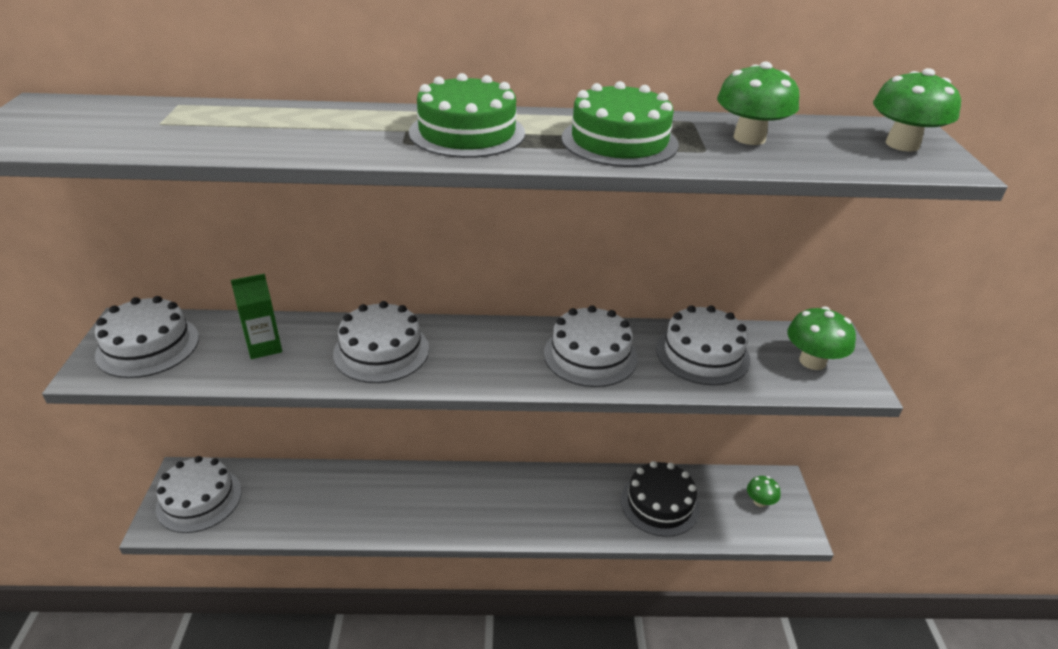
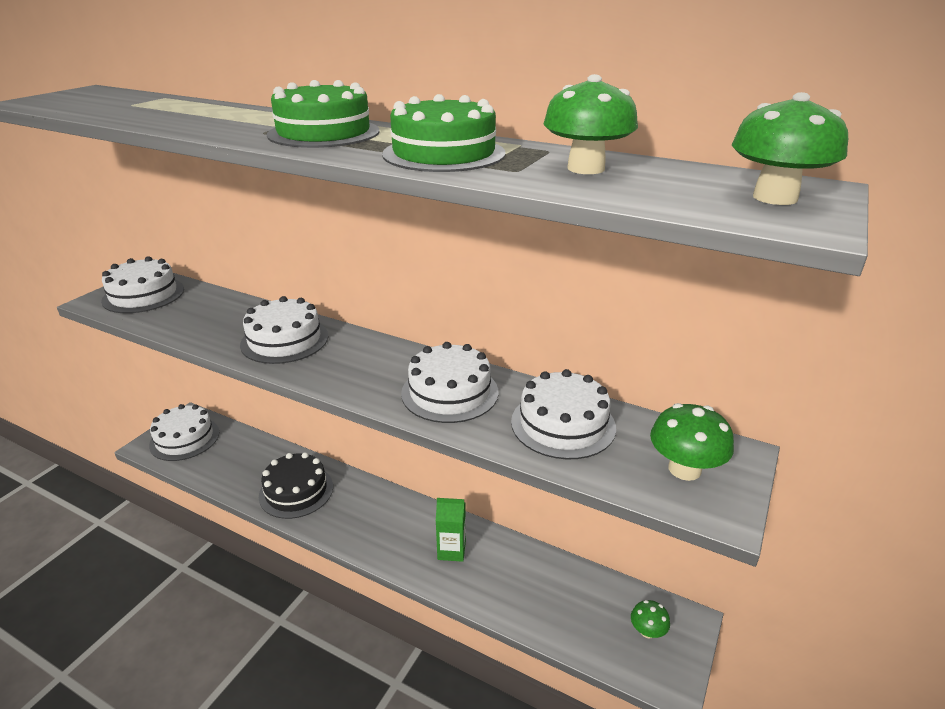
camera: 30 degrees right, 5 degrees down
green carton [231,274,282,359] -> green carton moved to [436,498,466,562]
black cake [621,461,700,537] -> black cake moved to [259,452,333,519]

